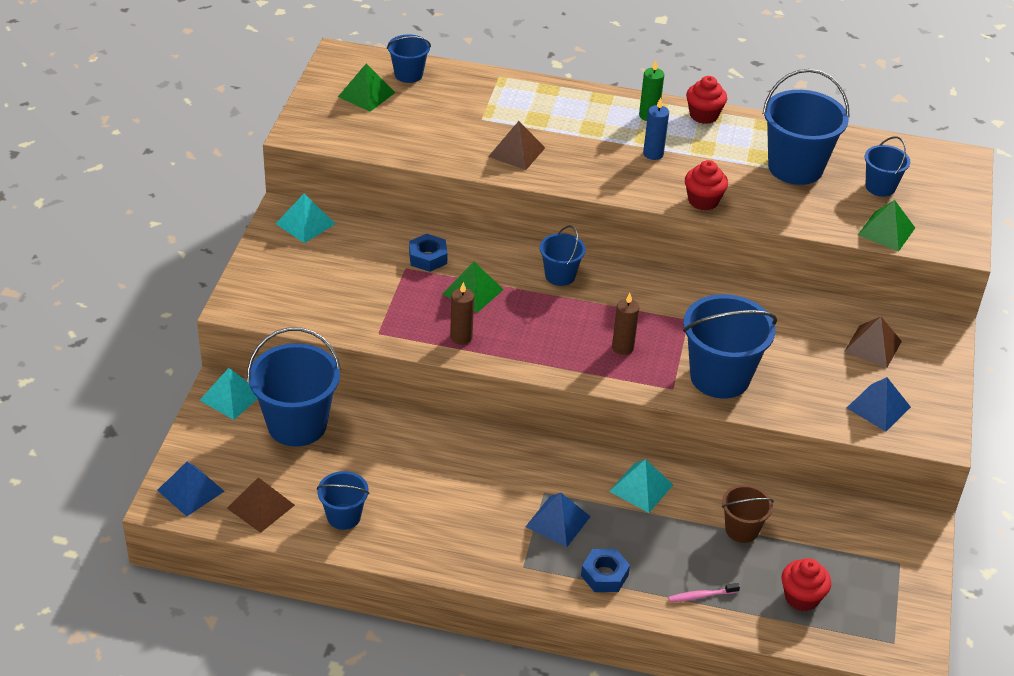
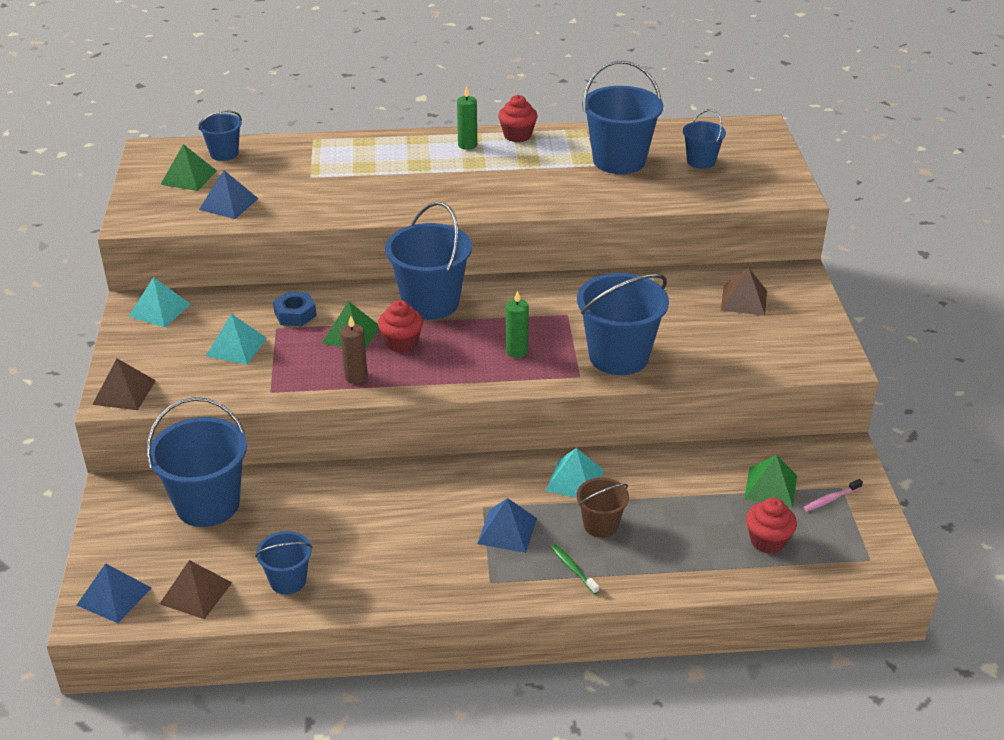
camera: 15 degrees left, 5 degrees down
turquoise pyramid [200,368,258,420] -> turquoise pyramid moved to [206,313,267,365]
brown pyramid [488,121,545,170] -> brown pyramid moved to [92,359,156,410]
blue bucket [540,225,586,286] -> blue bucket [385,202,472,320], size x1.85
blue nut [581,549,630,592] -> green toothbrush [551,544,599,594]
brown candle [612,293,639,355] -> green candle [506,290,529,358]
blue candle [643,97,669,160] -> none
pink toothbrush [668,583,740,602] -> pink toothbrush moved to [804,479,863,511]
red cupcake [685,160,728,211] -> red cupcake moved to [378,300,423,353]
brown bucket [722,485,774,543] -> brown bucket moved to [577,478,629,538]
blue pyramid [847,377,911,431] -> blue pyramid moved to [199,170,259,219]
green pyramid [858,200,915,251] -> green pyramid moved to [744,455,797,508]

